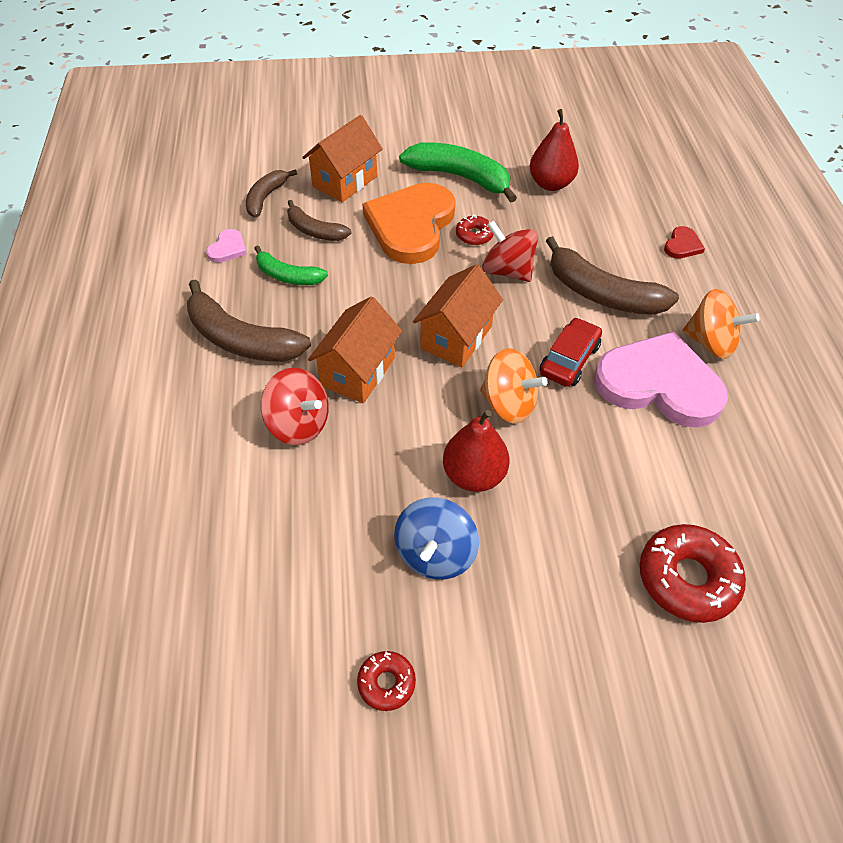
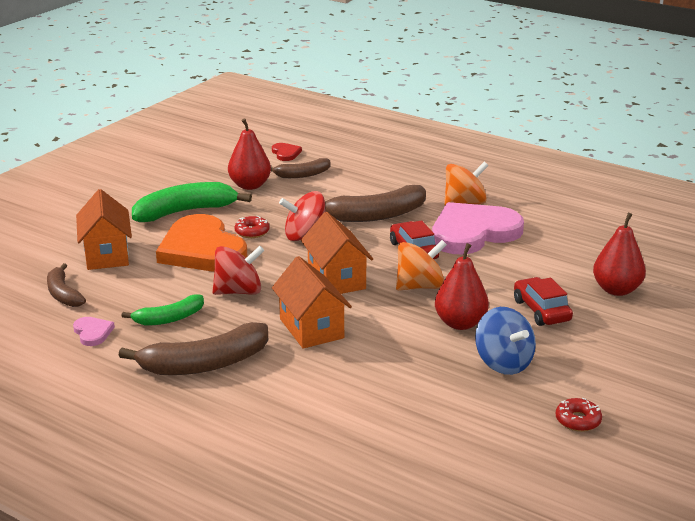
camera: 50 degrees left, 25 degrees down
red spinning top [261,368,329,445] -> red spinning top moved to [212,246,264,295]
brown banana [287,200,352,241] -> brown banana moved to [271,158,330,178]
red donut [640,524,746,623] -> red pear [593,212,646,296]
red heart [664,226,705,259] -> red heart moved to [272,143,302,161]
none -> red car [514,277,573,326]

